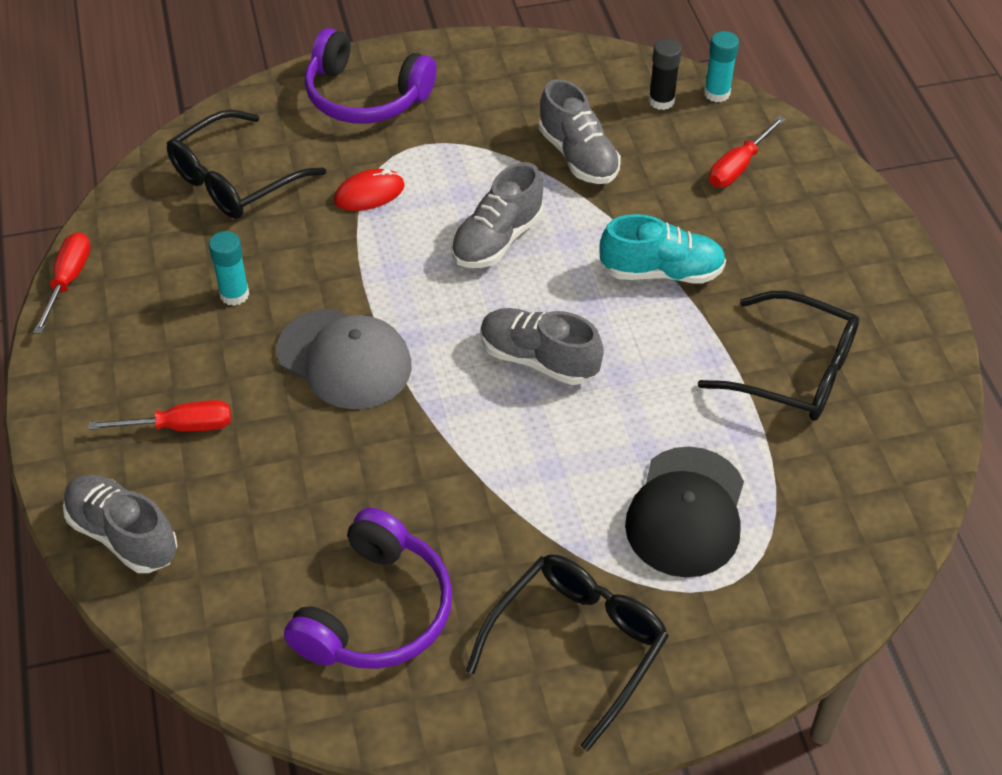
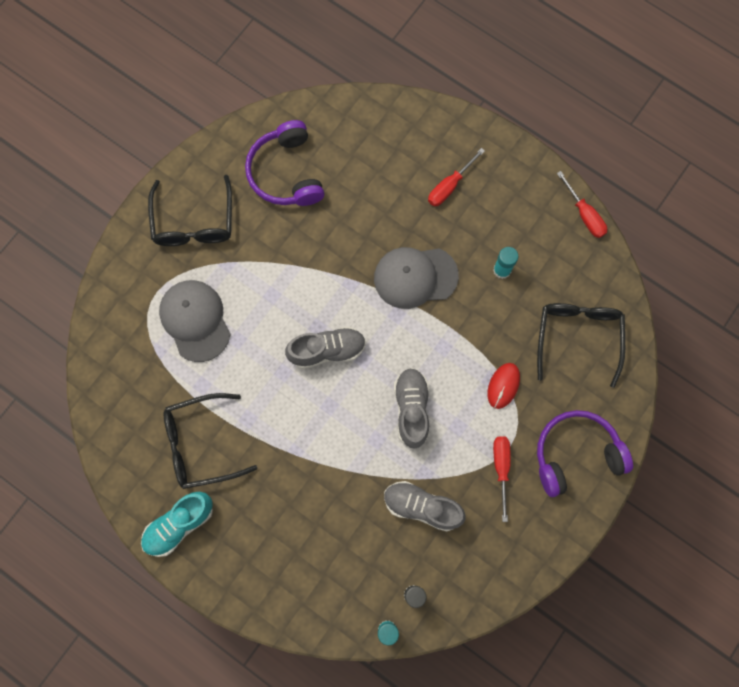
camera: 140 degrees right, 25 degrees up
grey shoe [63,475,177,573] -> none
turquoise shoe [599,214,726,284] -> turquoise shoe moved to [141,492,213,557]
black cap [625,447,744,577] -> grey cap [159,280,231,362]
red screwdriver [709,116,786,187] -> red screwdriver moved to [493,436,511,522]

